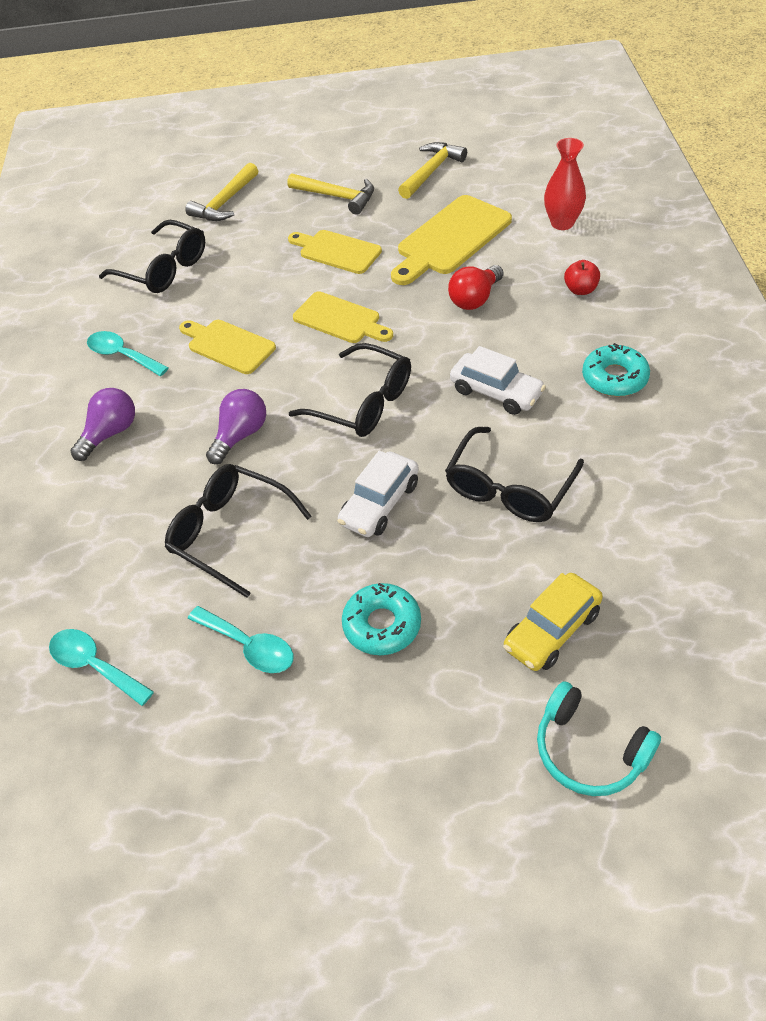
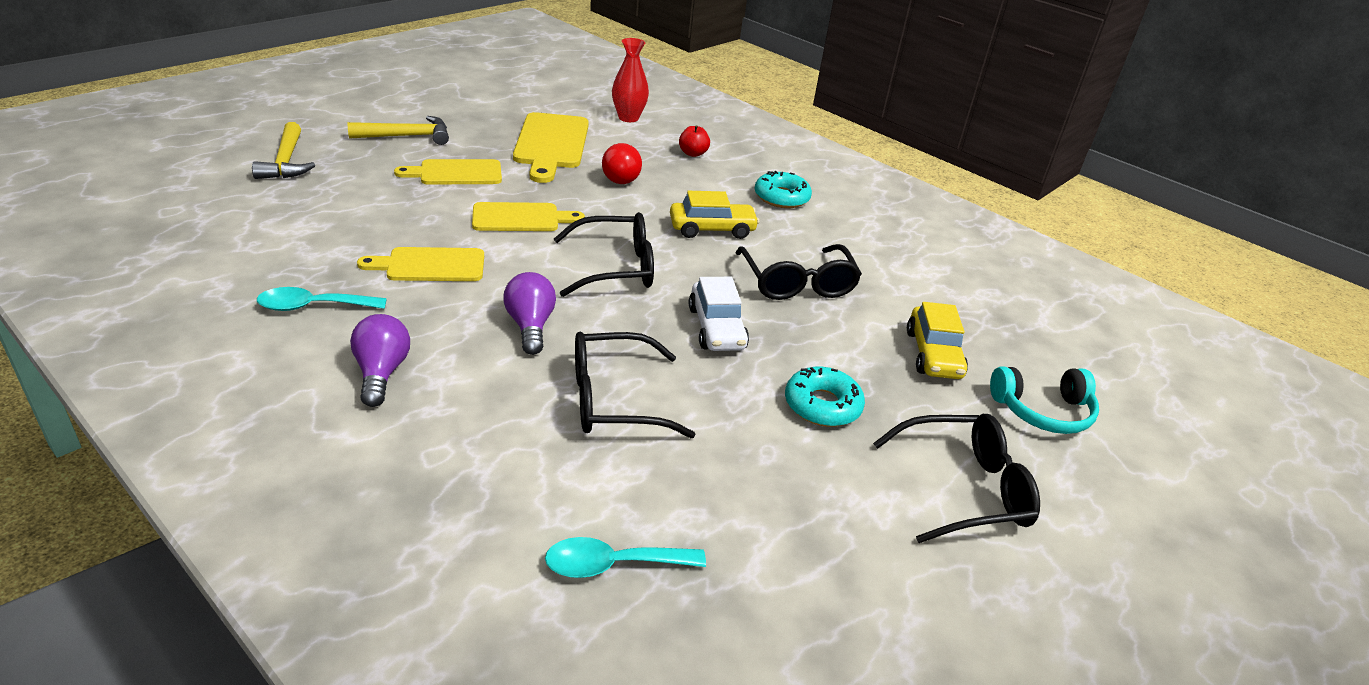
camera: 50 degrees left, 15 degrees down
black glasses [99,220,205,293] -> black glasses moved to [873,414,1040,543]
turquoise spoon [188,606,293,673] -> none
yellow hammer [398,142,467,199] -> none
white car [450,346,546,415] -> yellow car [670,191,759,239]

